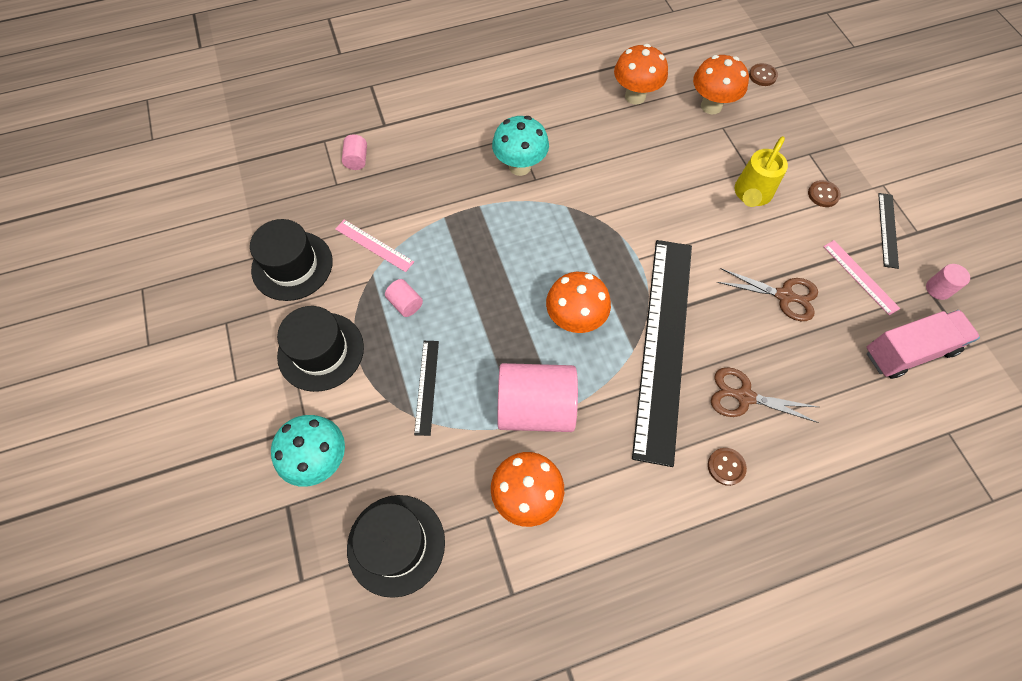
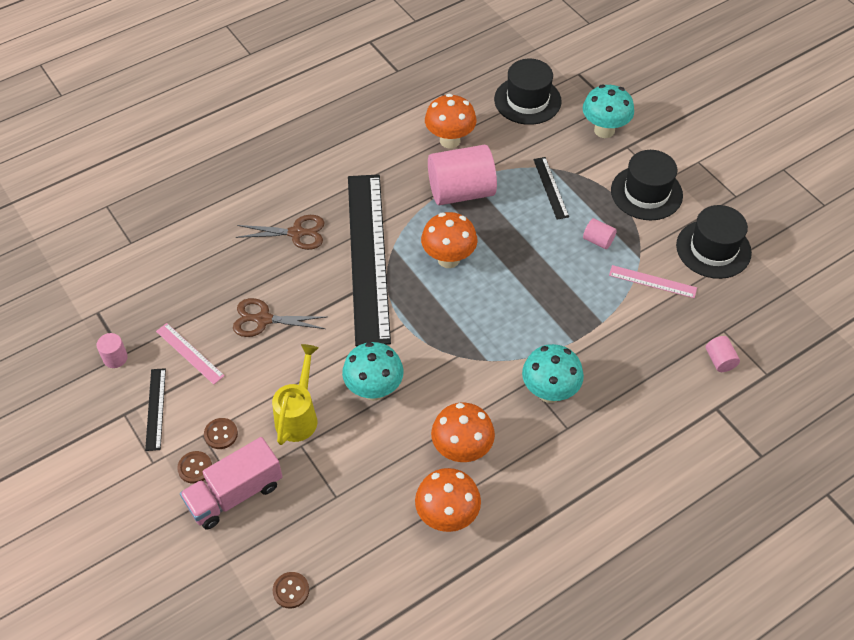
camera: 165 degrees right, 10 degrees down
orange mushroom [693,55,749,114] -> orange mushroom moved to [431,402,495,462]
brown button [708,448,747,486] -> brown button moved to [177,451,212,484]
pink truck [867,310,980,379] -> pink truck moved to [180,437,283,530]
none -> turquoise mushroom [342,342,404,401]

